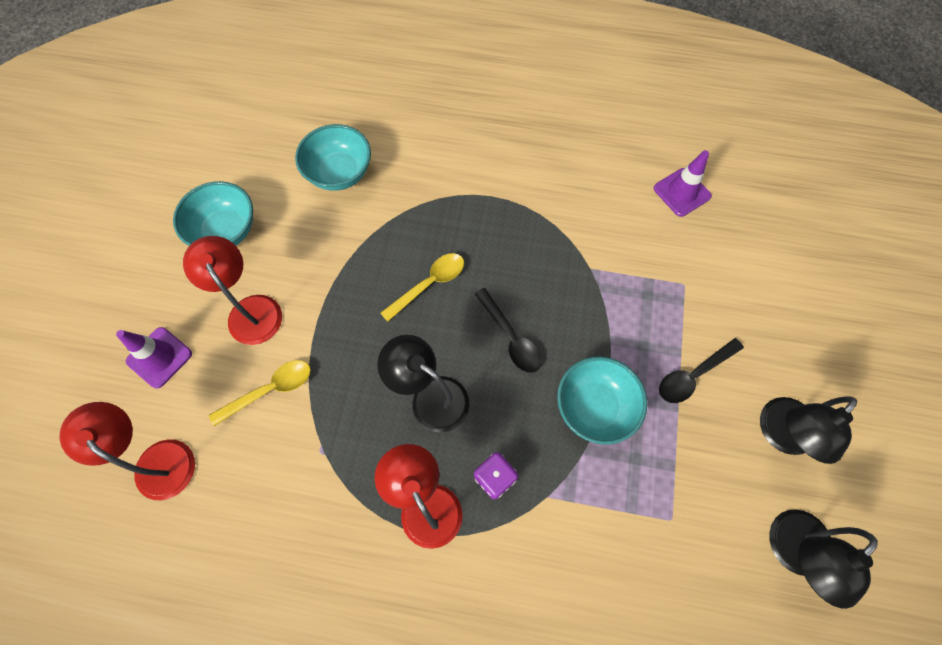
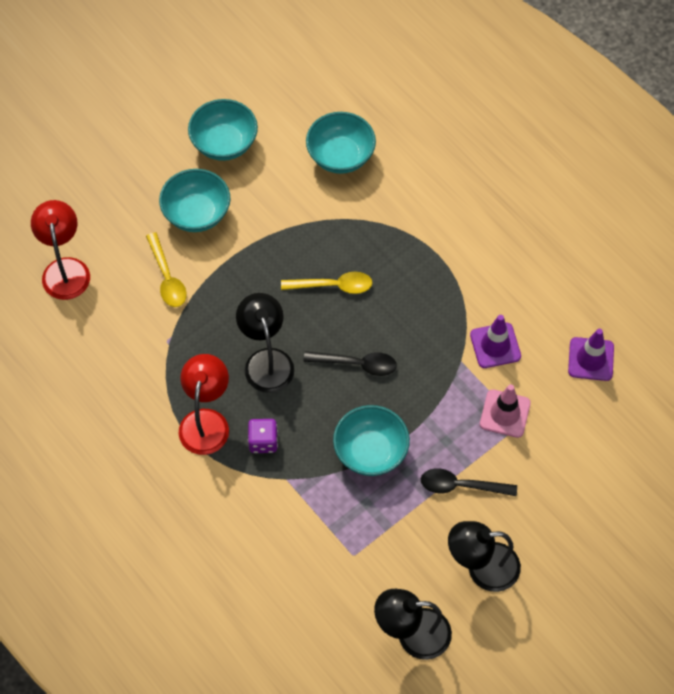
camera: 40 degrees right, 5 degrees down
purple traffic cone [116,327,192,388] -> purple traffic cone moved to [470,315,521,368]
red lamp [183,236,282,345] -> turquoise bowl [159,169,231,232]
yellow spoon [209,360,311,426] -> yellow spoon turned 60 degrees clockwise [146,232,187,307]
black spoon [475,288,542,373] -> black spoon turned 90 degrees counterclockwise [303,351,397,376]
none -> pink traffic cone [480,384,531,438]

